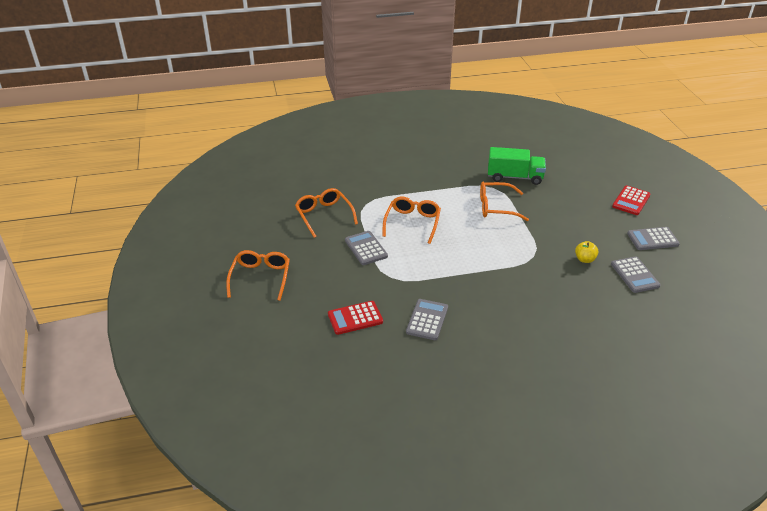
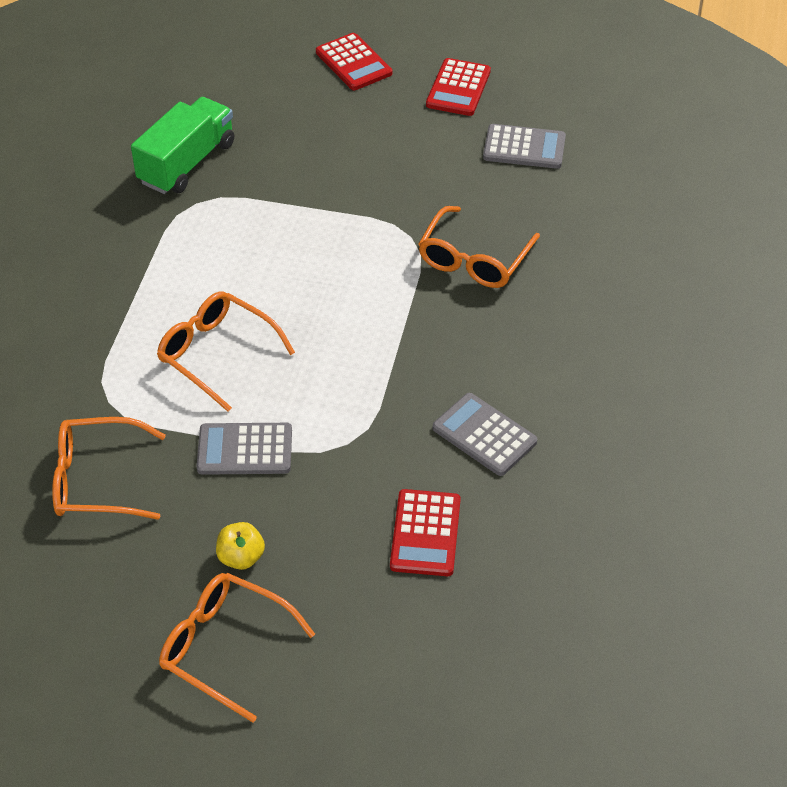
camera: 65 degrees left, 10 degrees up
orange glasses [480,182,529,221] -> orange glasses moved to [418,206,540,288]
yellow apple [575,241,599,263] -> yellow apple moved to [216,522,265,570]
grey calculator [627,227,680,250] -> red calculator [426,58,491,116]

